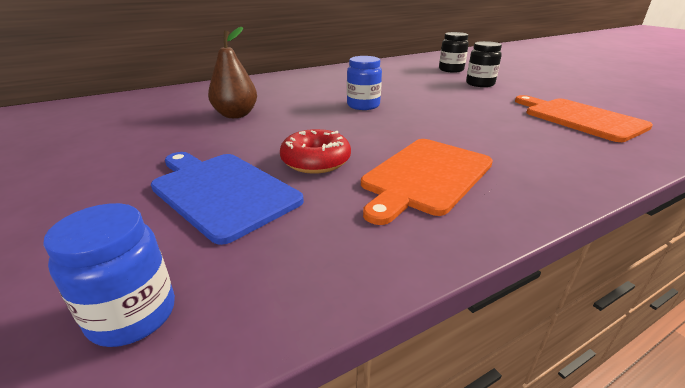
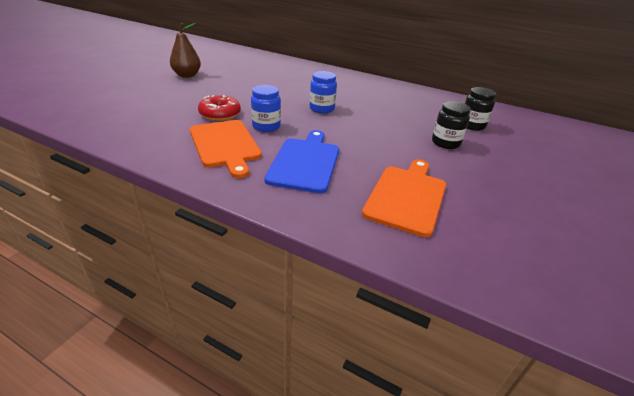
camera: 55 degrees right, 5 degrees up
blue jar [43,203,175,347] -> blue jar moved to [251,85,281,132]
blue cutting board [151,152,304,245] -> blue cutting board moved to [264,130,339,193]
brown pear [208,27,257,118] -> brown pear moved to [170,23,201,78]
orange cutting board [361,139,493,225] -> orange cutting board turned 120 degrees counterclockwise [190,120,262,178]

